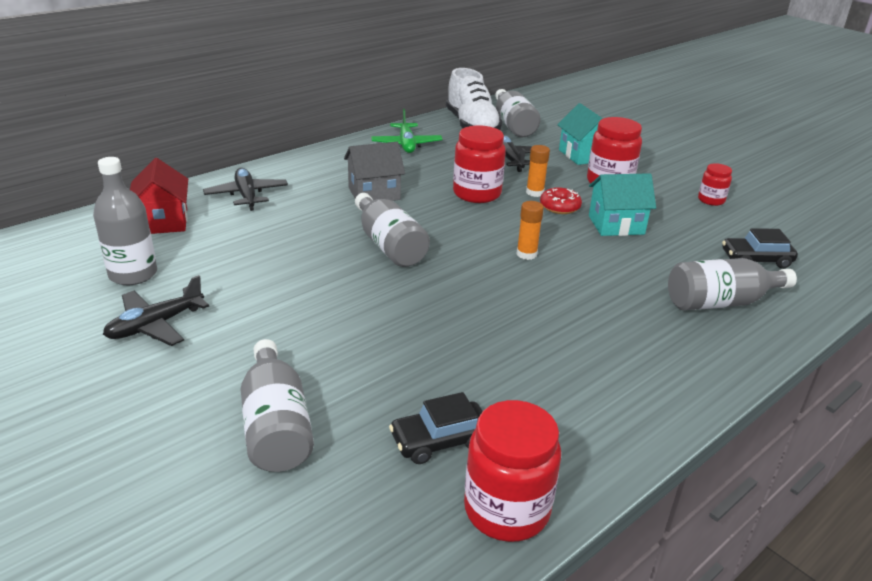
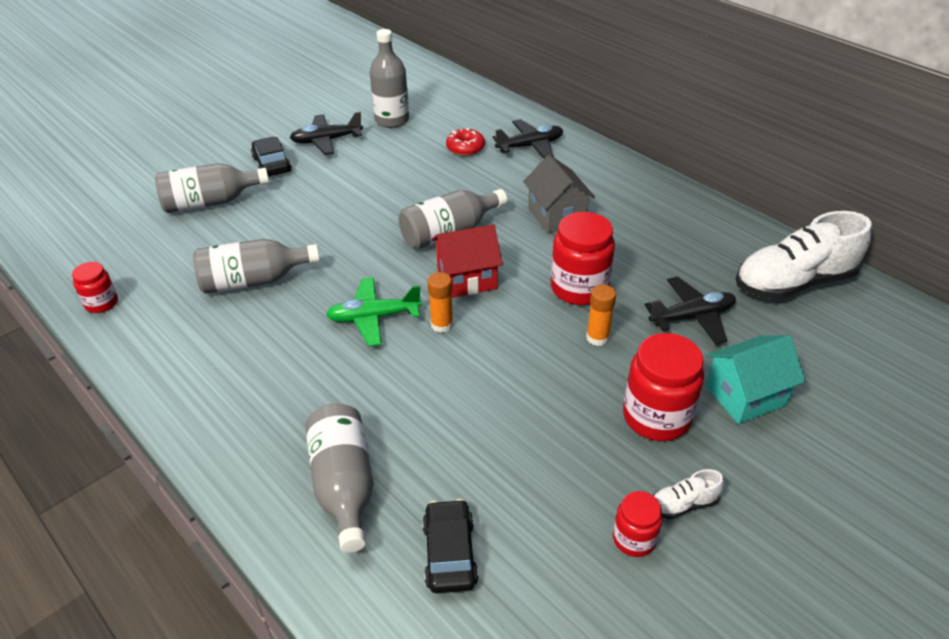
camera: 90 degrees right, 10 degrees up
black plane [103,275,209,346] -> black plane turned 60 degrees counterclockwise [290,112,363,155]
red house [130,158,188,234] -> red house moved to [431,224,503,298]
green plane [371,109,443,153] -> green plane moved to [326,277,422,346]
black car [389,392,483,464] -> black car moved to [251,137,292,177]
red jar [464,400,561,542] -> red jar [72,262,118,313], size x0.56
grey bottle [495,89,541,137] -> grey bottle moved to [193,239,320,294]
red donut [540,187,582,214] -> red donut moved to [446,128,485,156]
turquoise house [589,173,656,236] -> none
none -> white shoe [653,469,724,519]

